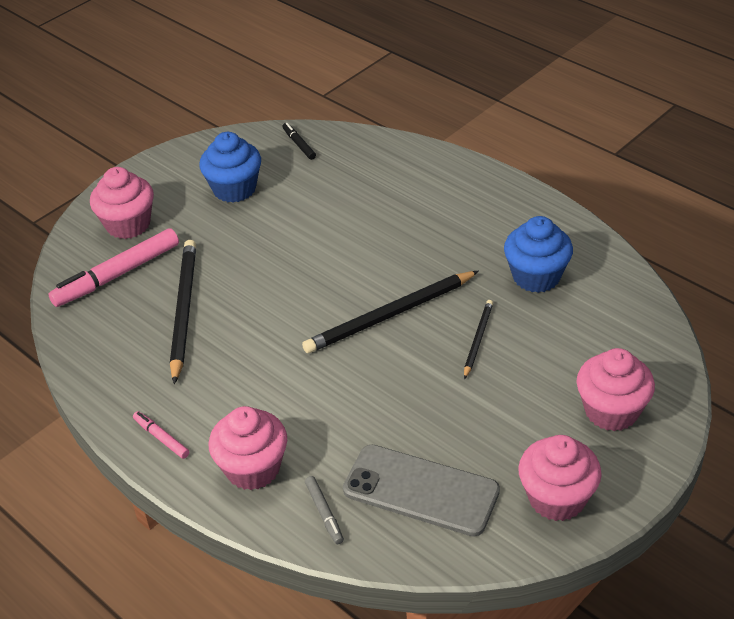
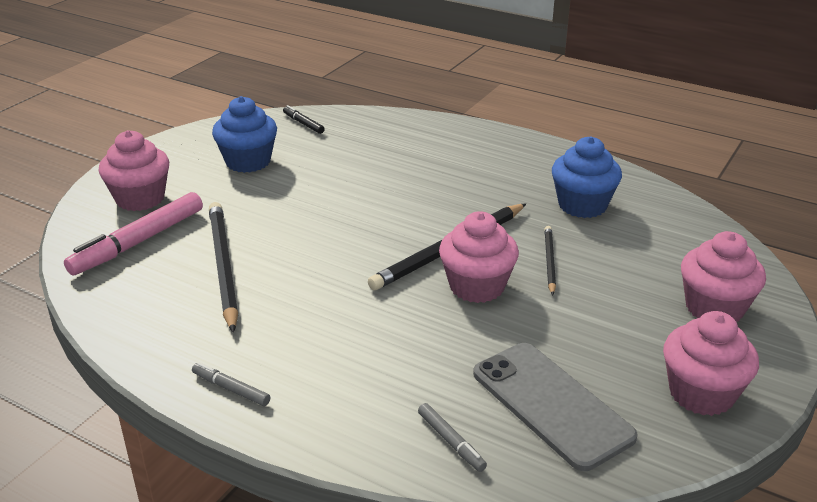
camera: 15 degrees left, 10 degrees down
pink marker [133,411,189,459] -> grey marker [192,362,270,406]
pink cupcake [209,406,287,490] -> pink cupcake moved to [439,211,519,303]
grey phone [343,444,500,536] -> grey phone turned 45 degrees clockwise [473,343,638,471]

